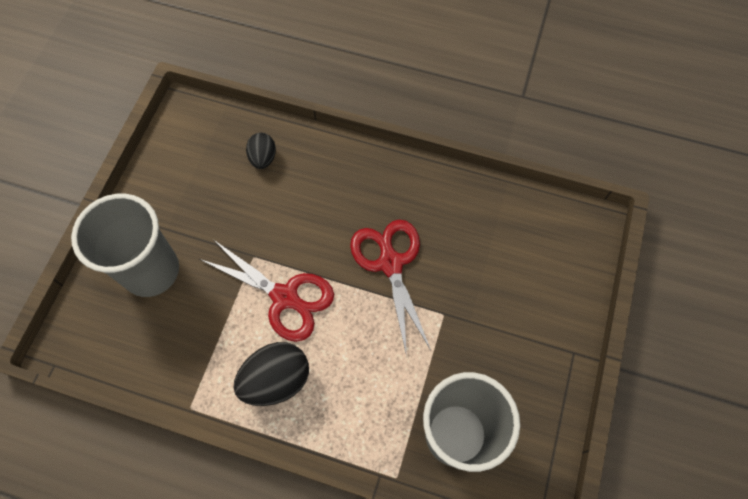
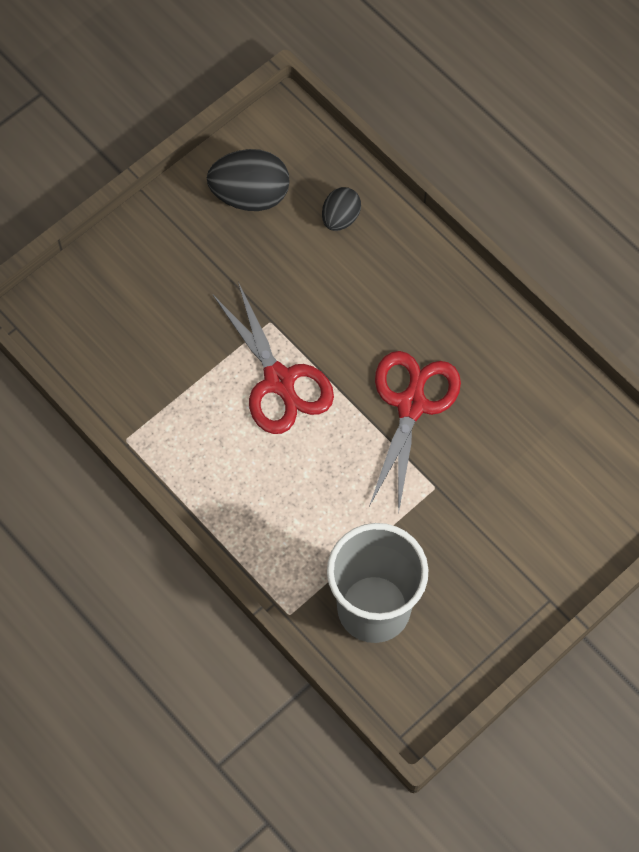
camera: 30 degrees right, 0 degrees up
grey cup [71,194,179,297] -> none
black egg [233,342,309,406] -> black egg moved to [207,149,290,211]

